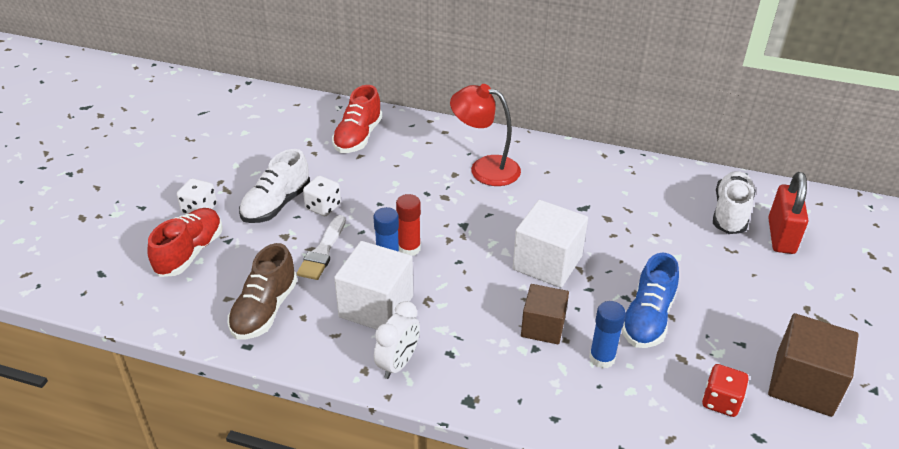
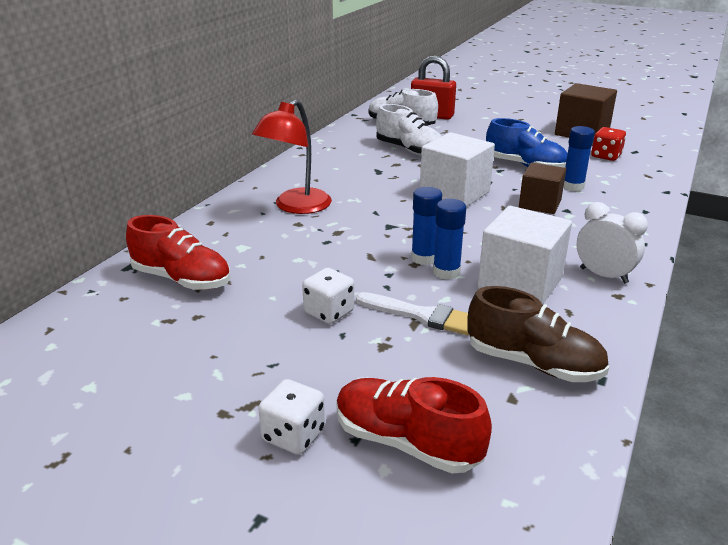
camera: 80 degrees left, 10 degrees down
white shoe [239,149,310,223] -> white shoe moved to [376,104,442,156]
red glue stick [396,194,421,256] -> blue glue stick [411,187,442,265]

